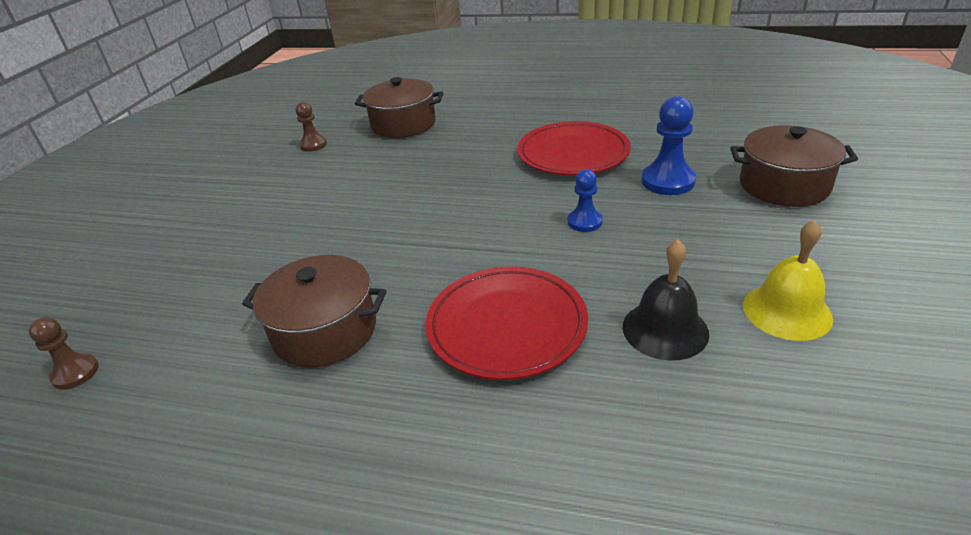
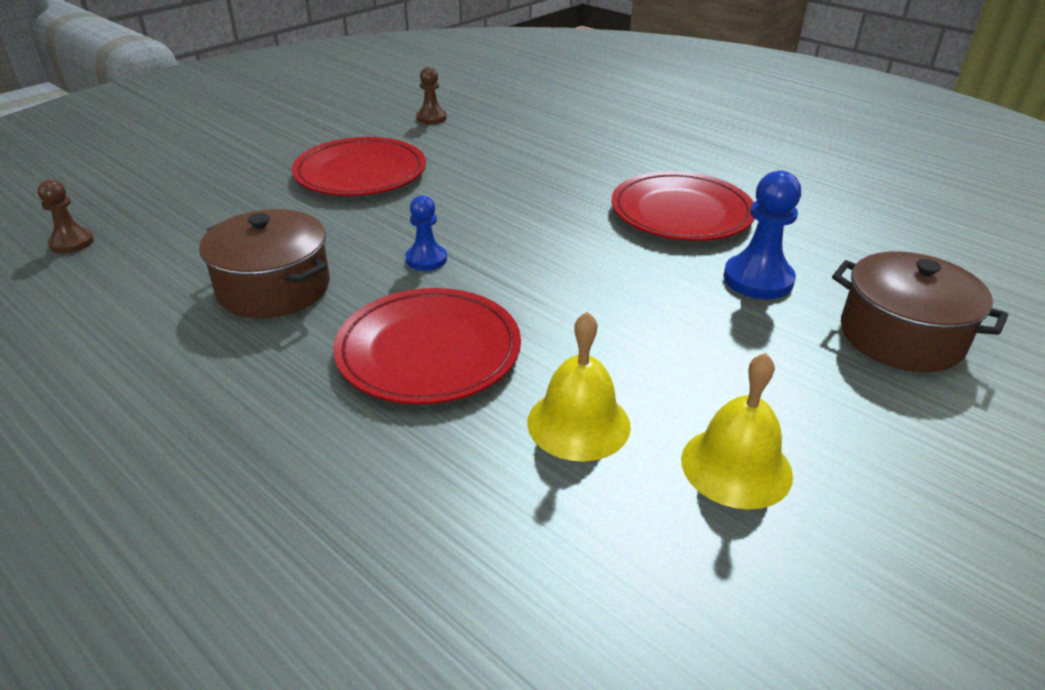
camera: 25 degrees right, 0 degrees up
brown pot [355,77,443,138] -> none
blue pawn [568,169,603,232] -> blue pawn moved to [405,195,447,271]
black bell [623,239,709,361] -> yellow bell [527,312,631,462]
none -> red plate [292,137,426,196]

